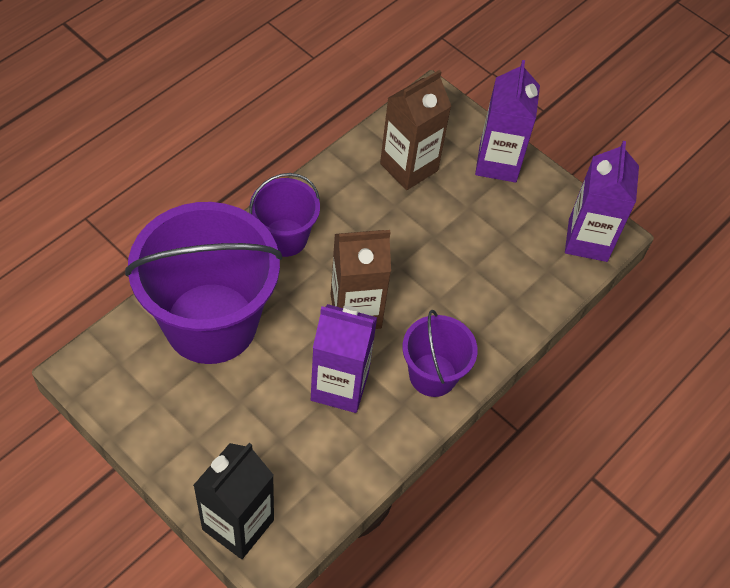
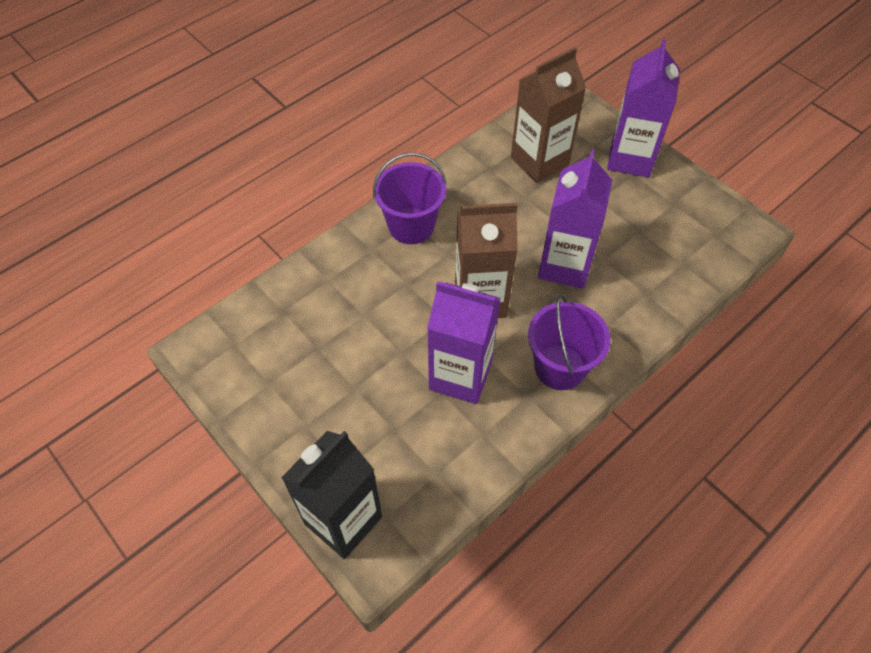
camera: 10 degrees right, 0 degrees up
purple bucket [125,202,282,364] -> none
purple carton [565,141,639,262] -> purple carton moved to [538,149,612,289]

